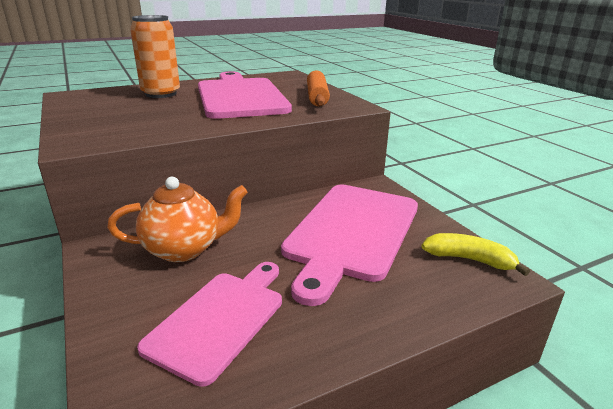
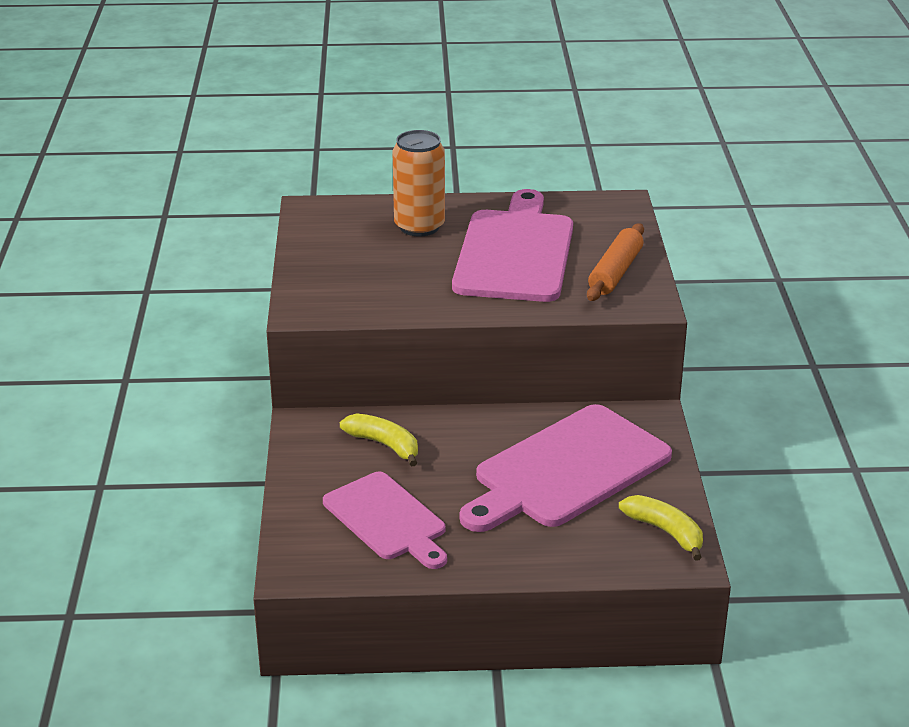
camera: 25 degrees right, 5 degrees up
orange teapot [107,177,248,262] -> yellow banana [340,413,418,467]
pink cutting board [137,262,282,387] -> pink cutting board turned 90 degrees clockwise [323,472,447,569]

